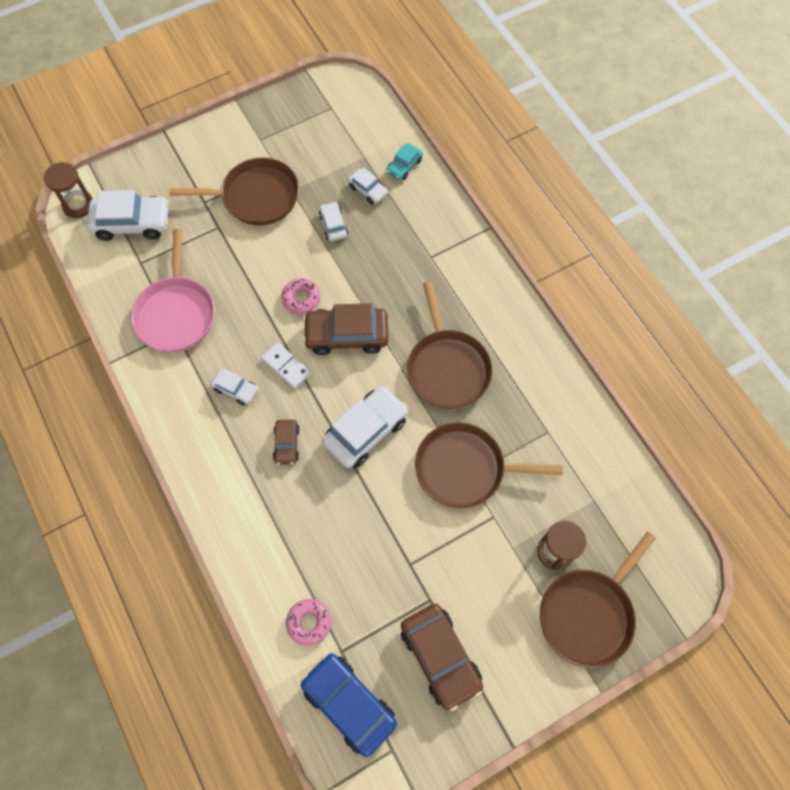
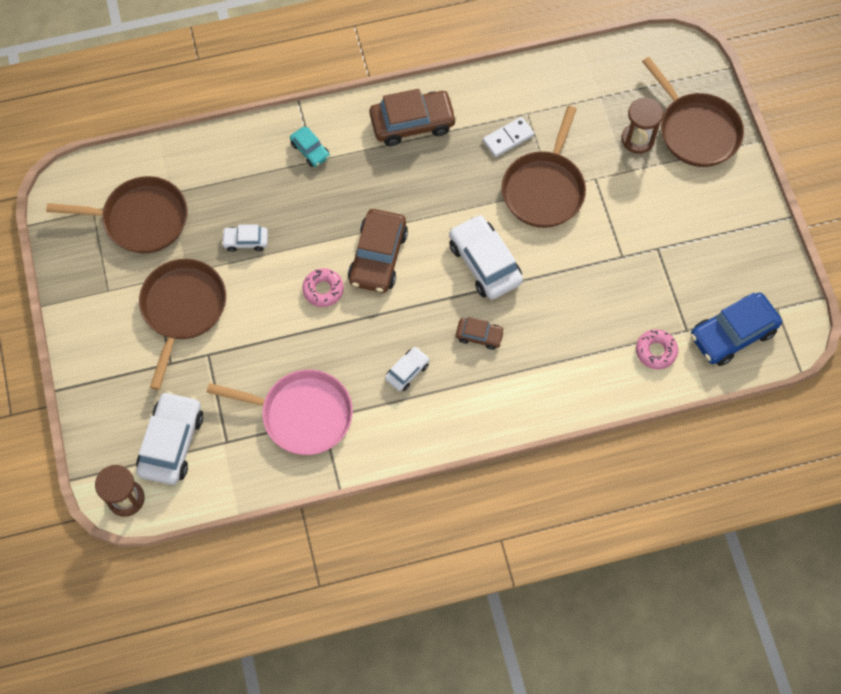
camera: 75 degrees left, 0 degrees up
white domino [261,342,311,389] -> white domino moved to [483,117,534,157]
white car [348,168,388,204] -> none
turquoise car [386,143,423,180] -> turquoise car moved to [290,127,330,167]
brown car [401,604,483,711] -> brown car moved to [369,89,457,146]
brown pan [407,281,492,409] -> brown pan moved to [46,176,188,253]

